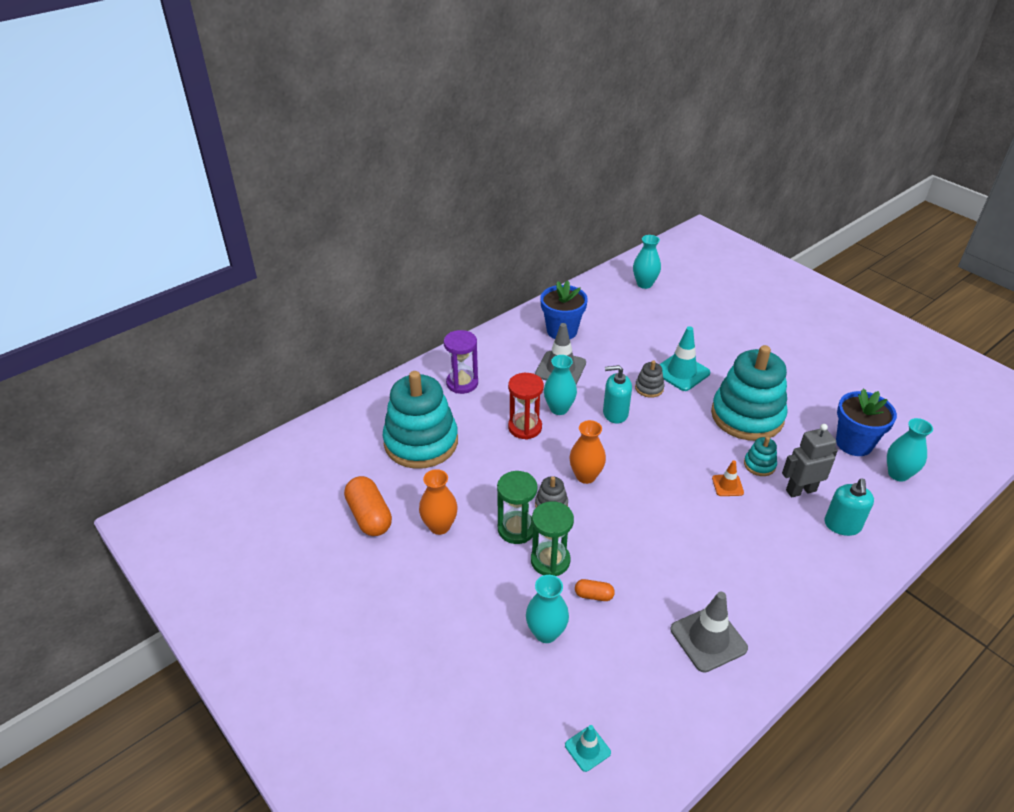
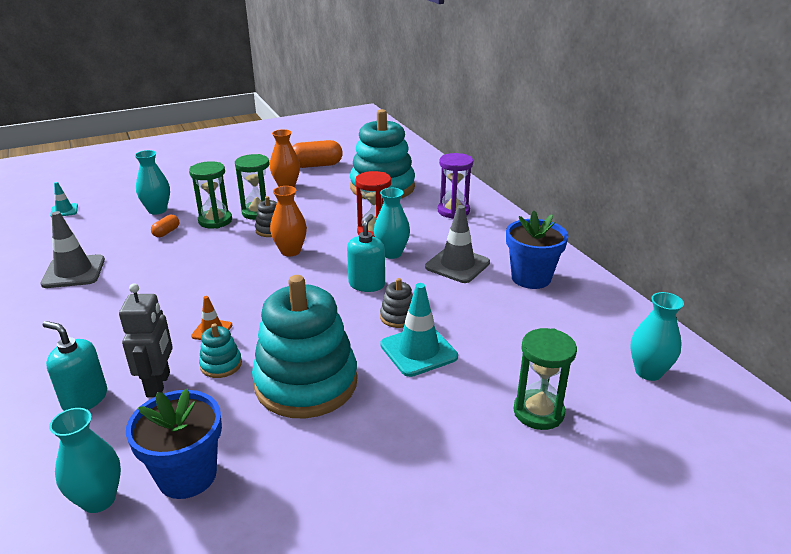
camera: 105 degrees right, 10 degrees down
none -> green hourglass [514,328,577,430]

